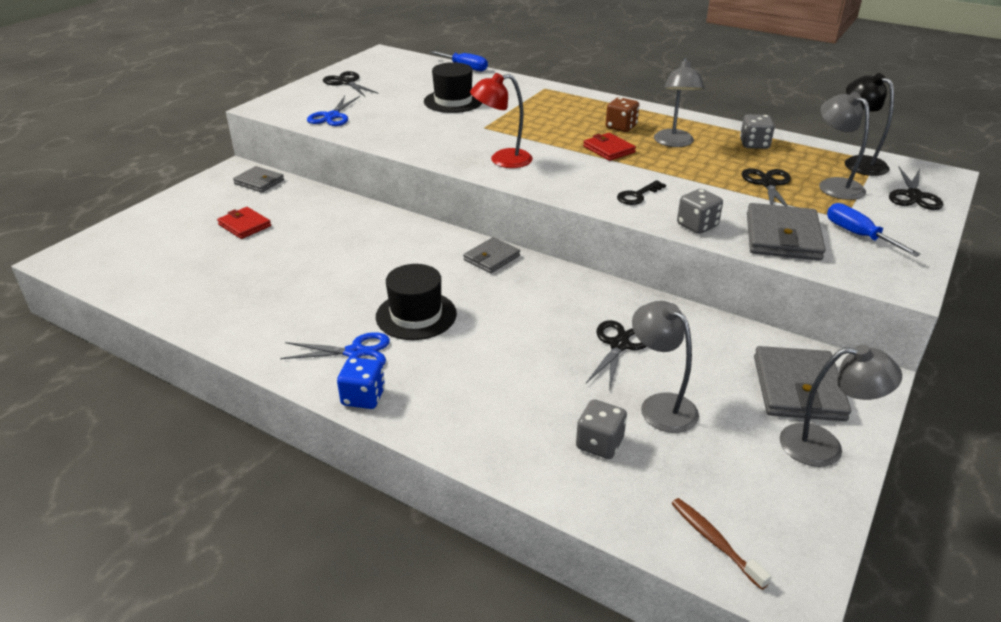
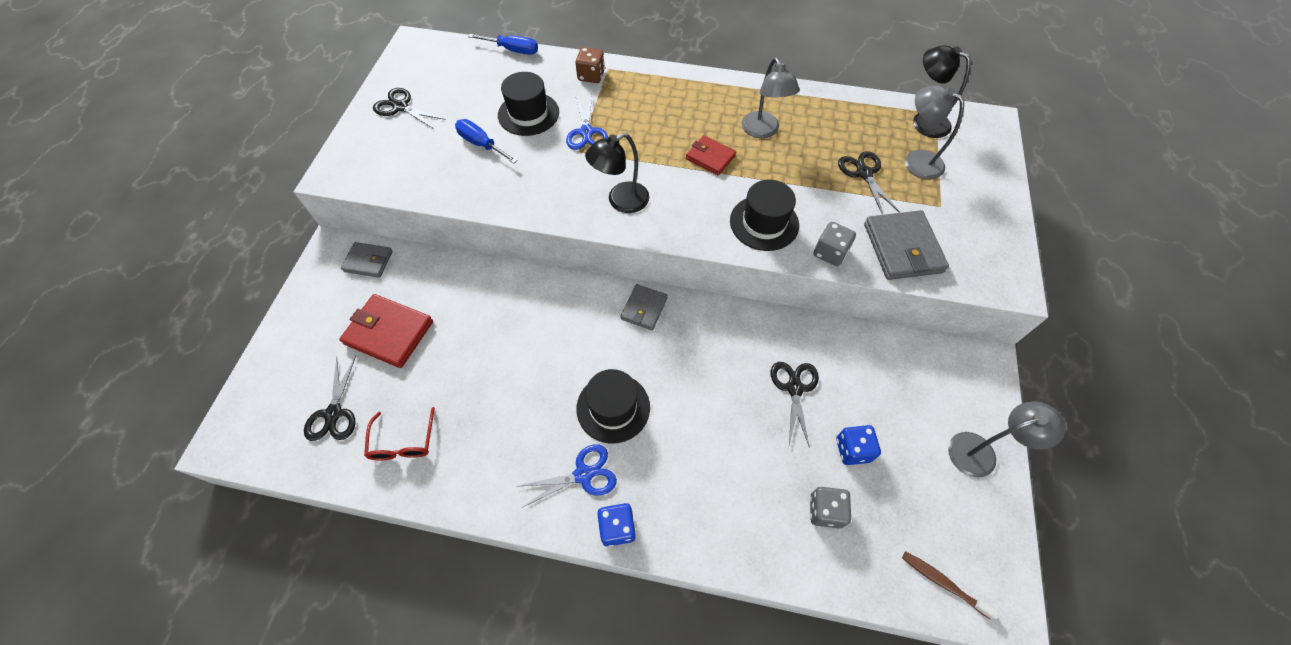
camera: 20 degrees left, 25 degrees up
red wallet [217,207,271,239] -> red wallet [339,294,433,368], size x1.63
blue scissors [307,96,360,126] -> blue scissors moved to [566,94,608,150]
red lamp [470,73,533,168] -> black lamp [585,133,649,213]
brown dice [606,97,639,132] -> brown dice moved to [575,47,605,83]
black key [617,180,666,205] -> black hat [730,180,799,251]
grey lamp [632,301,699,433] -> blue dice [836,425,881,465]
grey dice [740,114,775,149] -> none
grey wallet [754,346,851,421] -> none
blue screwdriver [827,203,921,257] -> blue screwdriver moved to [455,119,518,163]
black scissors [889,167,943,210] -> black scissors moved to [304,356,356,441]
none -> red glasses [364,407,435,460]

